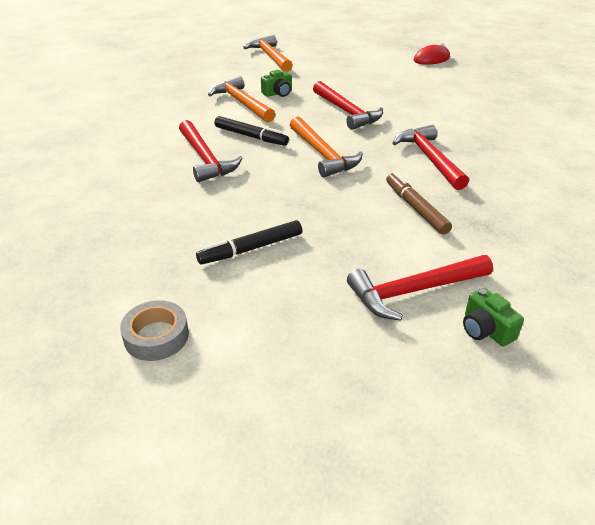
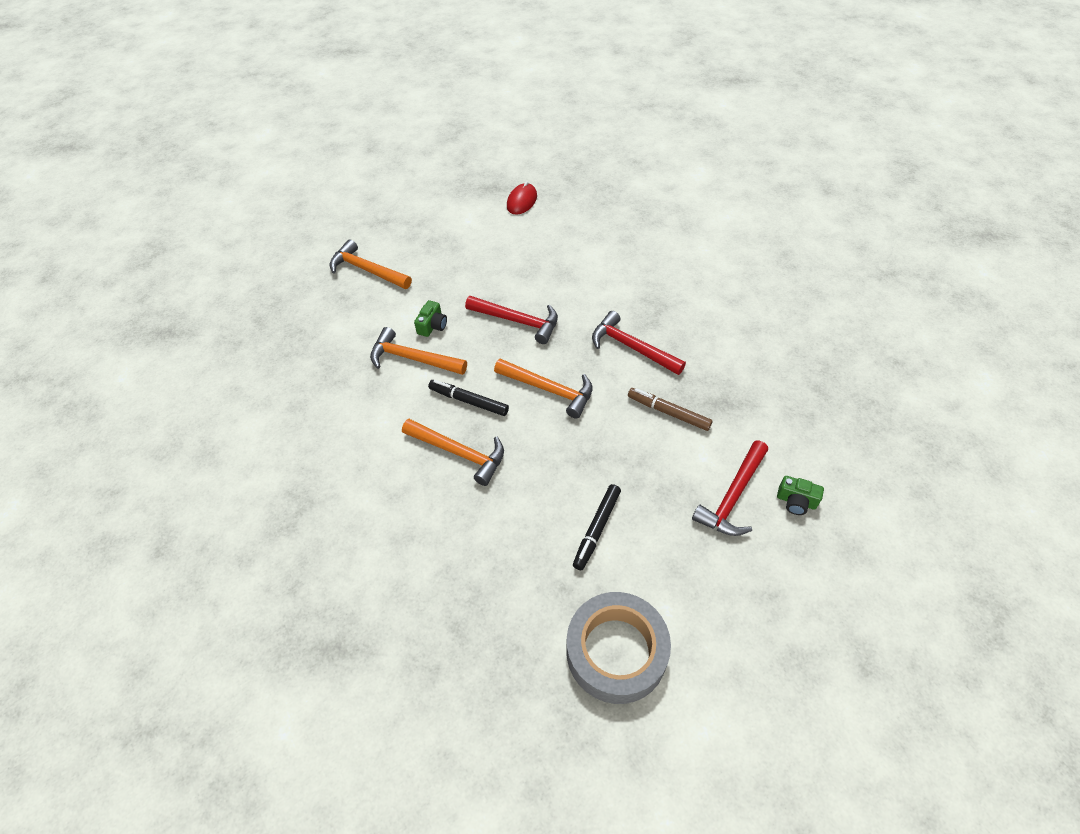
camera: 35 degrees left, 15 degrees up
grey tape [120,300,189,361] -> grey tape [566,592,671,704], size x1.93
red hammer [179,120,243,182] -> orange hammer [402,419,504,486]
black marker [214,116,289,146] -> black marker turned 150 degrees counterclockwise [428,380,509,416]

